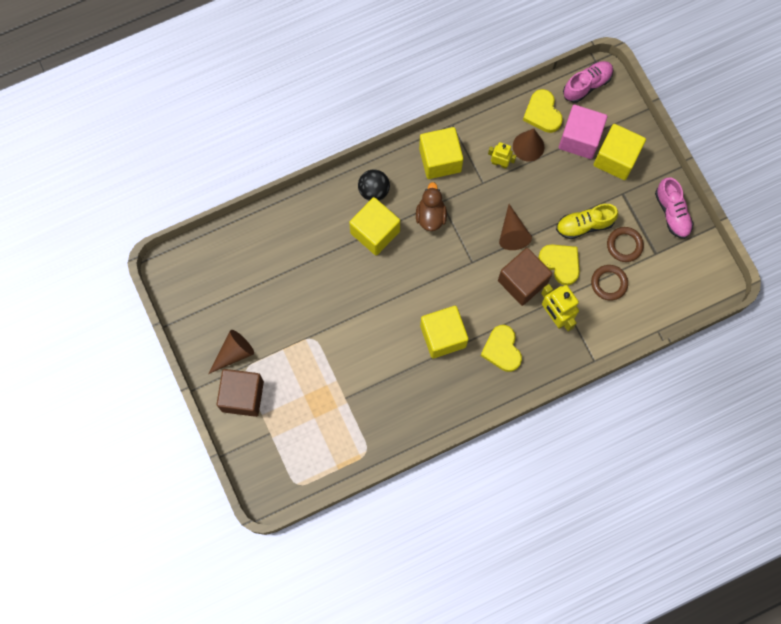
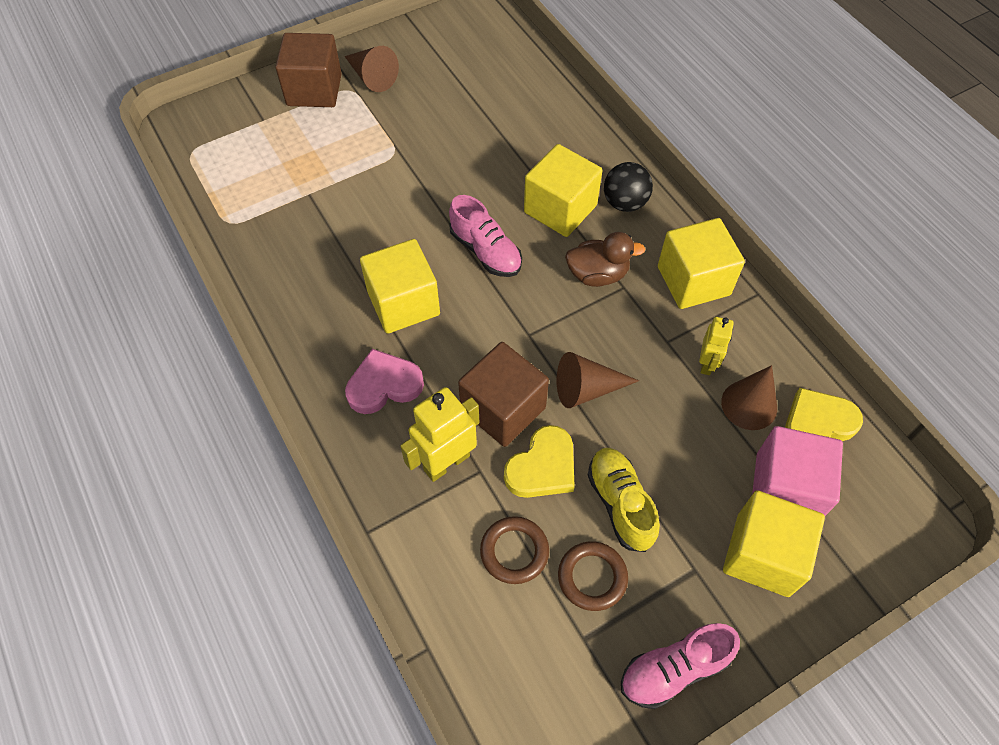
camera: 85 degrees right, 15 degrees down
yellow heart [481,325,522,372] -> pink heart [345,349,424,414]
pink shoe [563,61,613,103] -> pink shoe moved to [449,195,522,277]

